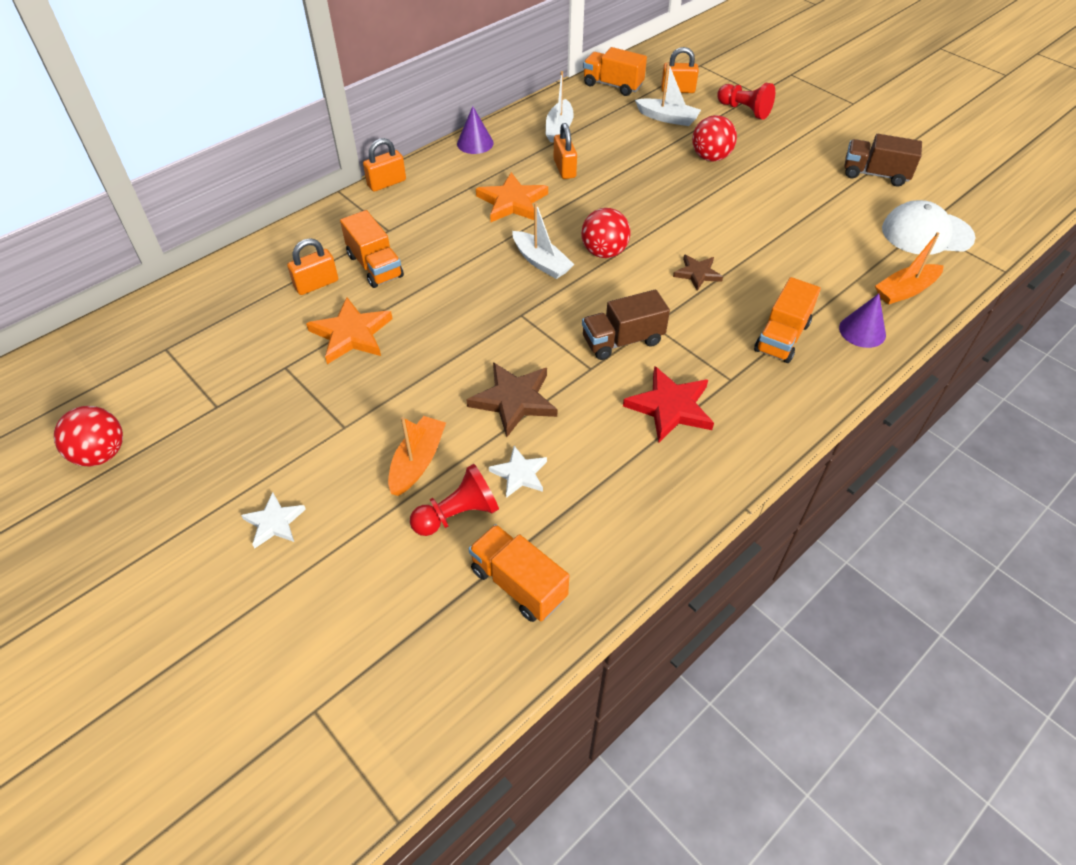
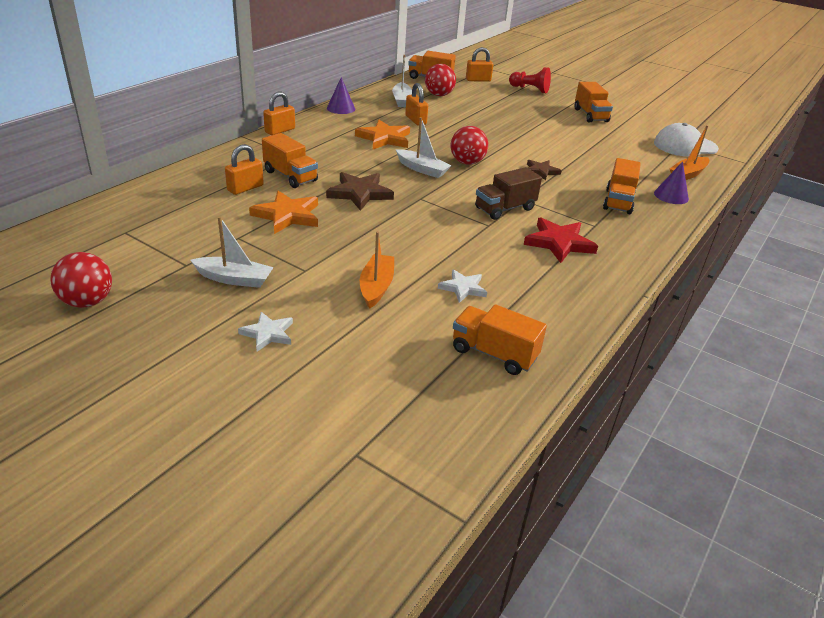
camera: 15 degrees left, 15 degrees down
red pawn [410,464,499,536] -> none
brown star [466,362,558,437] -> brown star moved to [326,172,394,211]
white boat [635,63,701,126] -> white boat moved to [190,216,274,288]
red ball [692,115,737,162] -> red ball moved to [425,64,456,96]
brown truck [844,134,922,186] -> none
none -> orange truck [574,82,613,123]

